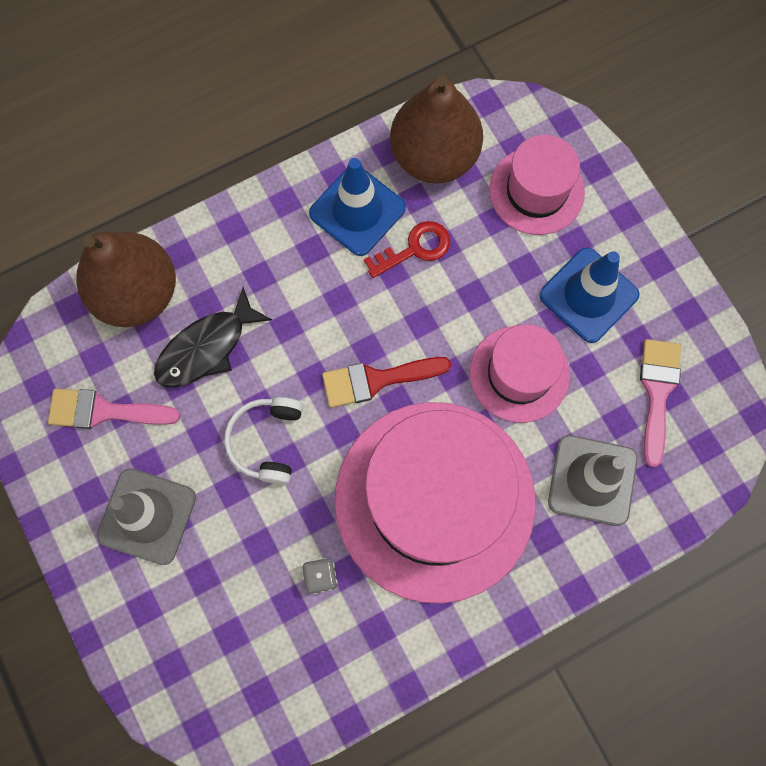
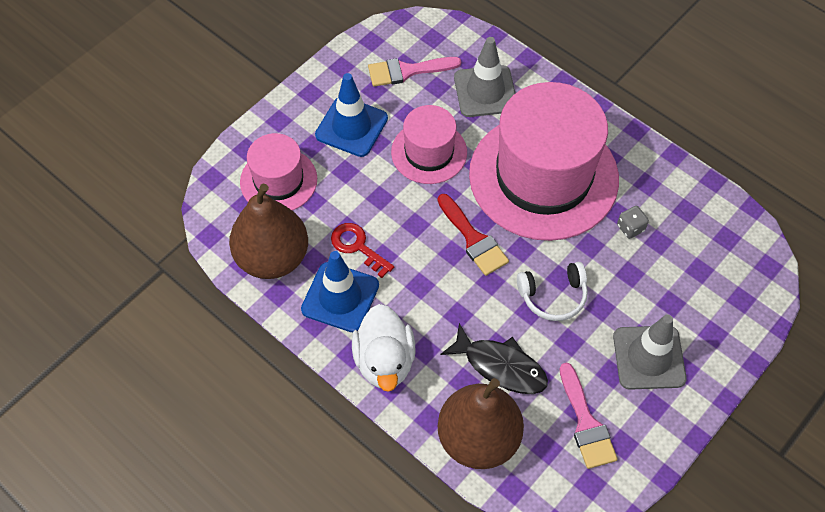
camera: 110 degrees left, 15 degrees down
none -> white duck [352,304,416,392]

